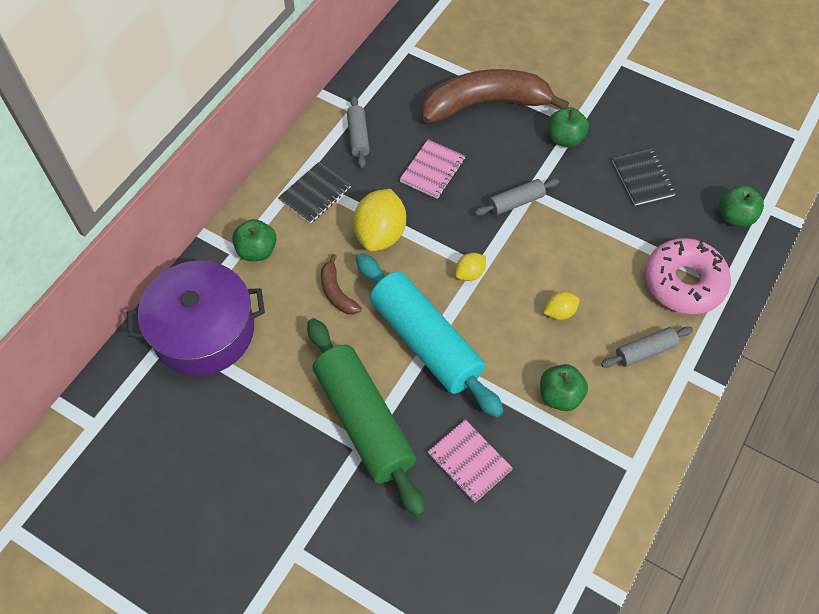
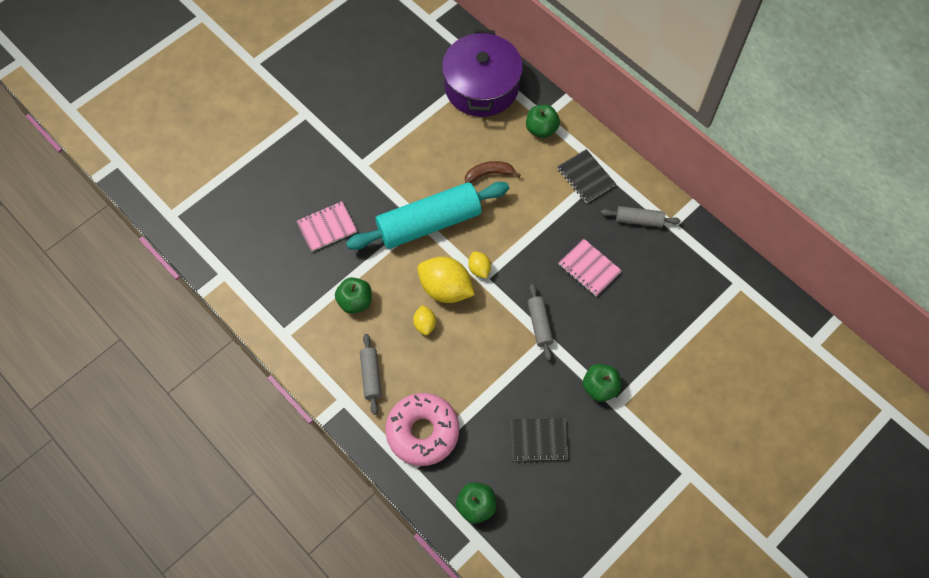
camera: 105 degrees right, 5 degrees up
green rolling pin [307,318,425,517] -> none
yellow lemon [353,189,406,252] -> yellow lemon moved to [418,257,475,303]
brown banana [423,69,569,123] -> none

